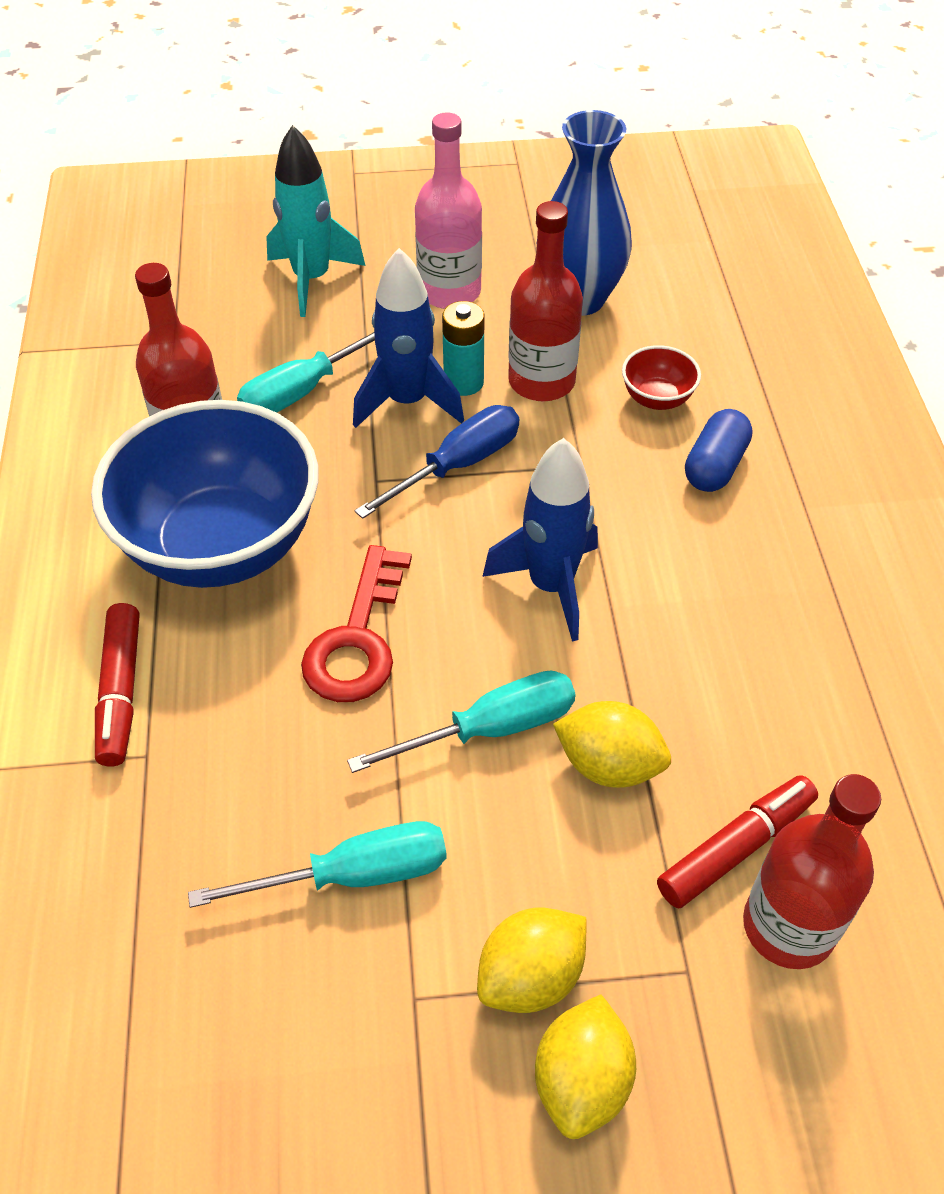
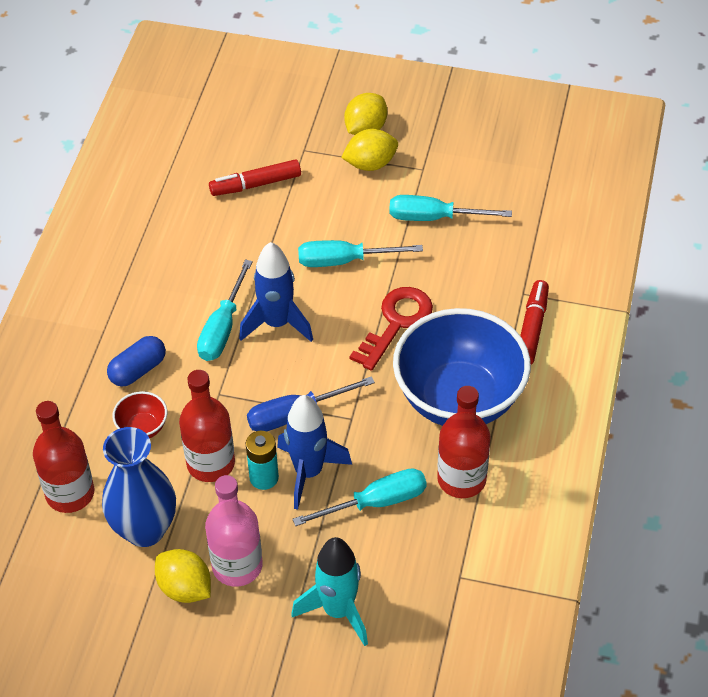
camera: 160 degrees left, 0 degrees up
yellow lemon [553,701,671,788] -> yellow lemon moved to [155,549,211,603]
red bottle [743,774,881,969] -> red bottle moved to [33,401,94,513]
none -> turquoise screwdriver [197,259,253,361]

